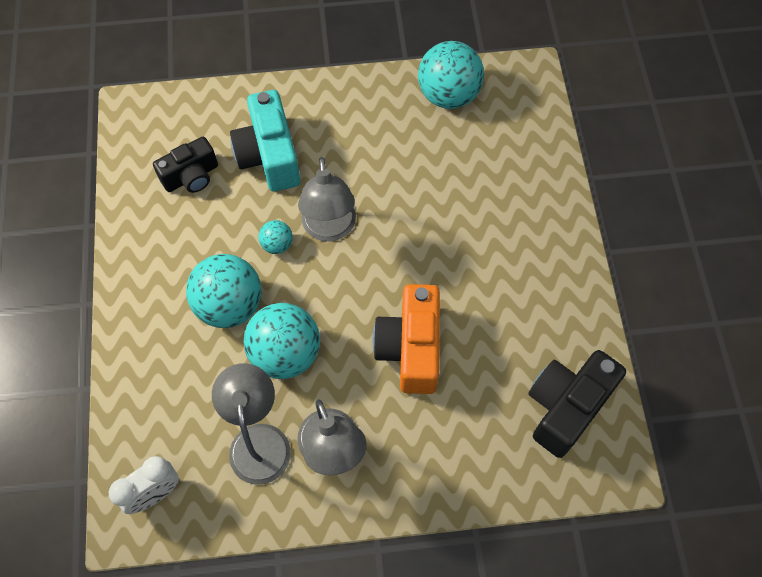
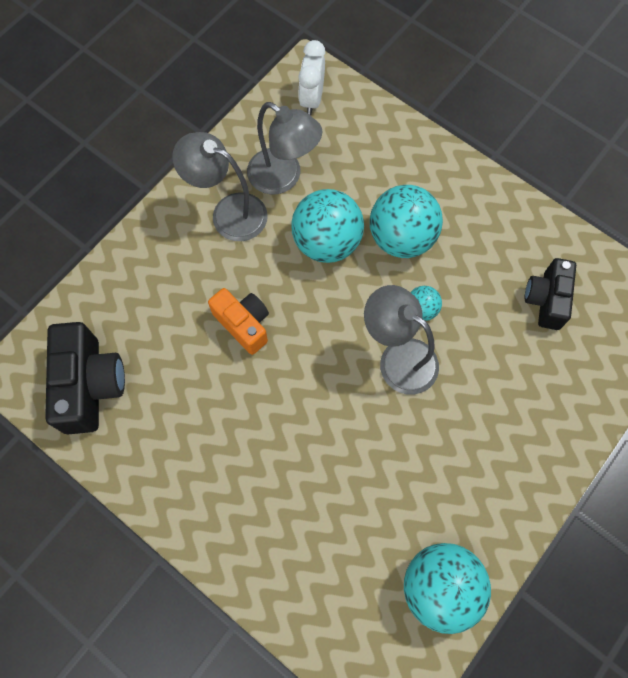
camera: 135 degrees right, 5 degrees up
turquoise camera [230,90,300,192] -> none
orange camera [373,284,440,394] -> orange camera [208,288,269,355], size x0.66

